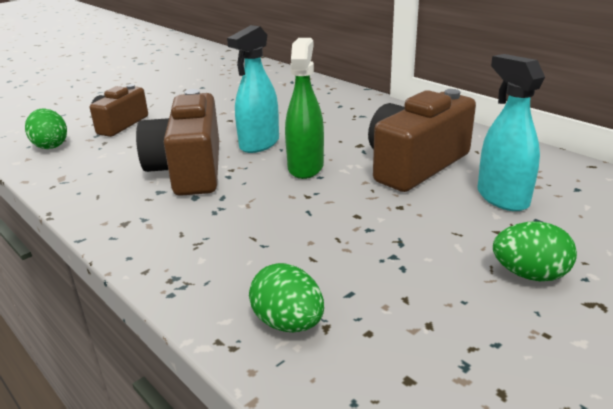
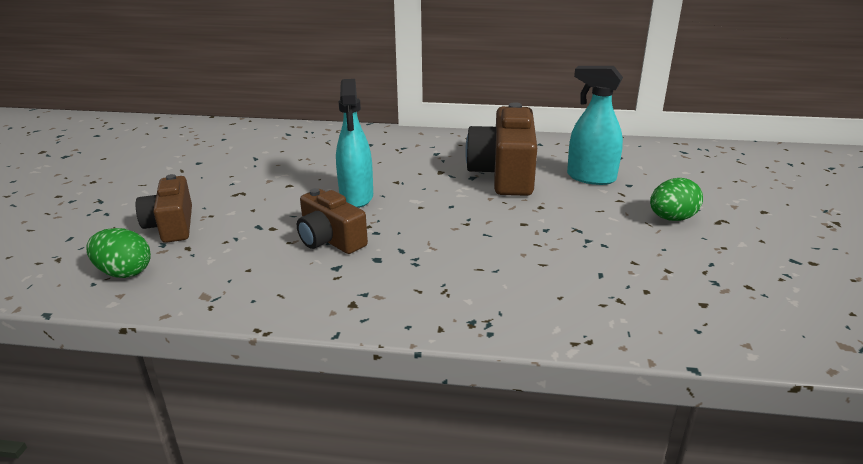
camera: 40 degrees left, 0 degrees up
brown camera [136,89,219,196] -> brown camera [297,188,368,254], size x0.62
green egg [249,263,324,333] -> none
green spray bottle [285,38,324,179] -> none

